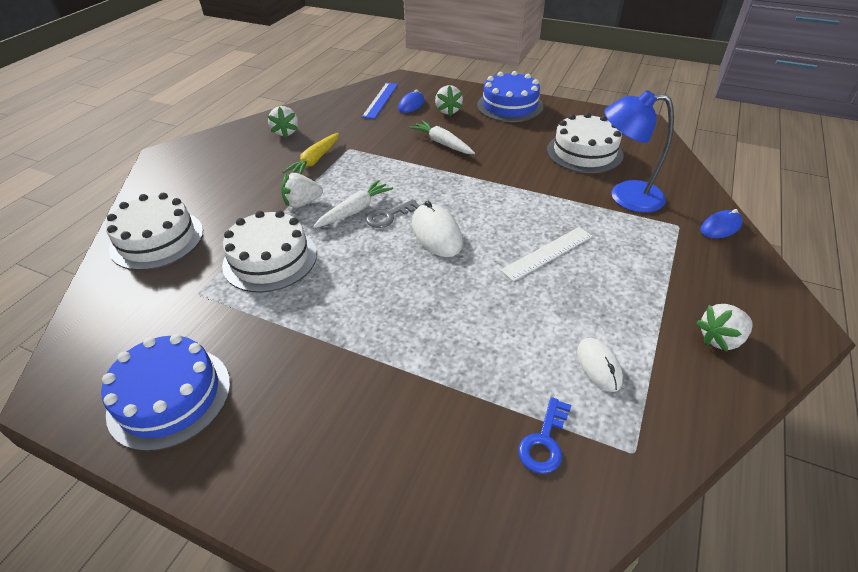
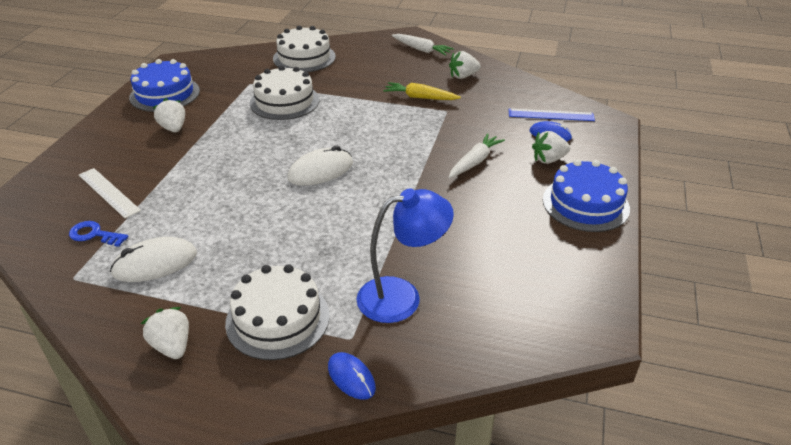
camera: 80 degrees right, 5 degrees down
white strawberry [281,173,323,208] -> white strawberry moved to [153,98,185,132]
white carrot [313,180,393,228] -> white carrot moved to [392,34,454,56]
grey key [365,199,420,228] -> none
white ruler [500,227,593,281] -> white ruler moved to [79,168,141,218]
white cake [547,112,624,173] -> white cake moved to [225,264,330,360]
white mouse [577,338,623,392] -> white mouse [110,237,197,282], size x1.54
blue lamp [604,90,674,213] -> blue lamp turned 75 degrees clockwise [357,188,454,323]

